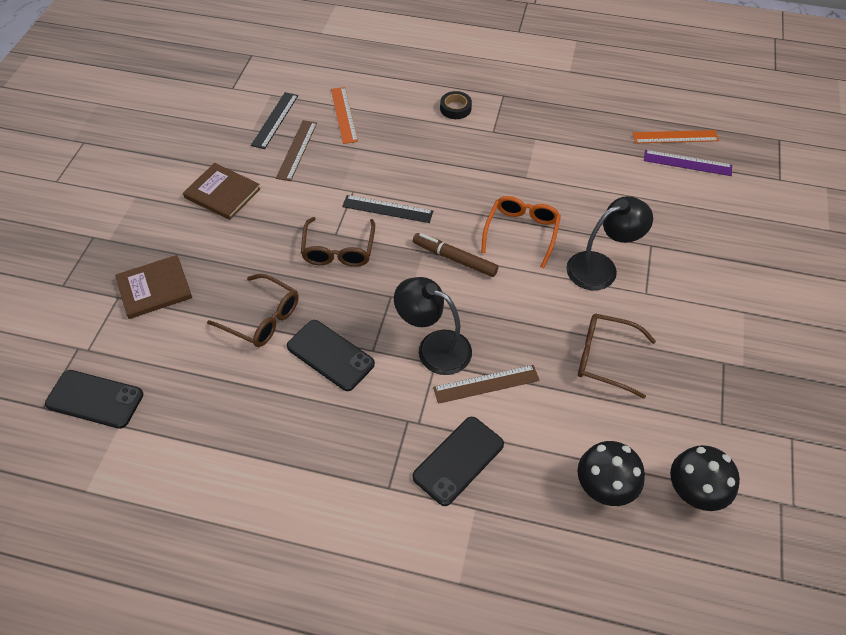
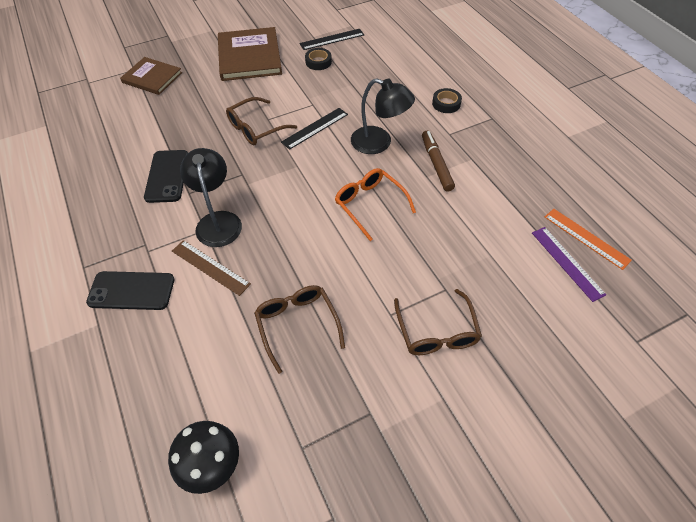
camera: 50 degrees right, 0 degrees up
black phone [45,370,143,429] -> none
brown book [183,163,261,220] -> brown book [218,27,282,81], size x1.57
brown glasses [207,274,299,347] -> brown glasses moved to [394,289,482,355]
brown ruler [276,120,317,181] -> black tape [305,48,332,70]
orange ruler [331,87,358,144] -> none
black ruler [342,195,433,223] -> black ruler turned 75 degrees clockwise [281,108,348,150]
brown marker [413,233,498,277] -> brown marker moved to [422,131,455,191]
orange glasses [481,196,561,268] -> orange glasses turned 105 degrees counterclockwise [335,168,416,241]
black lamp [566,196,653,290] -> black lamp moved to [351,78,415,154]
black mushroom [577,441,645,506] -> none

